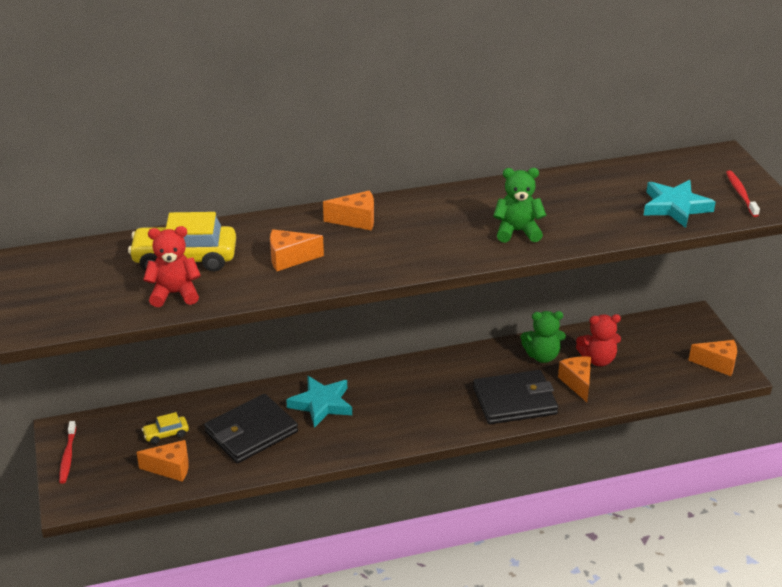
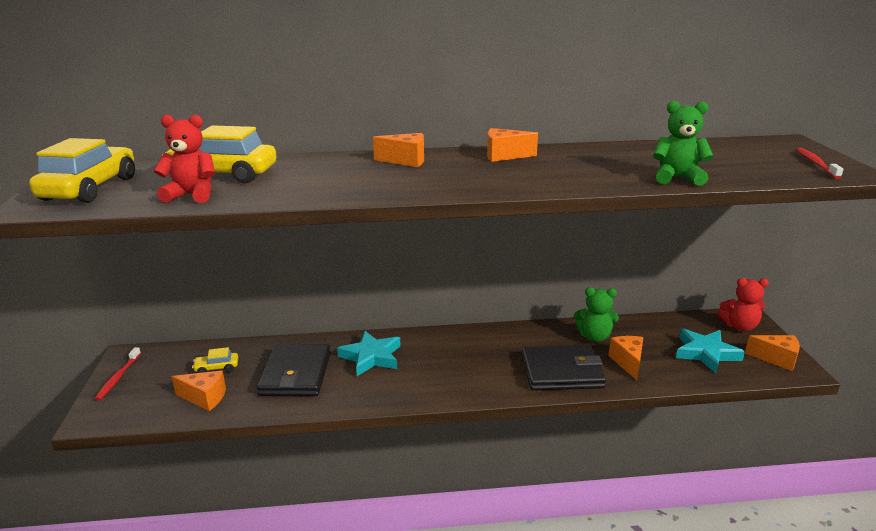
camera: 10 degrees right, 10 degrees down
black wallet [204,394,298,463] -> black wallet turned 60 degrees counterclockwise [257,344,331,396]
orange cheese [270,229,324,271] -> orange cheese moved to [487,128,538,162]
green teddy bear [493,168,546,243] -> green teddy bear moved to [653,101,713,186]
red teddy bear [576,314,621,366] -> red teddy bear moved to [717,278,769,331]
turquoise star [644,180,716,228] -> turquoise star moved to [676,329,745,373]
none -> yellow car [29,138,135,203]

